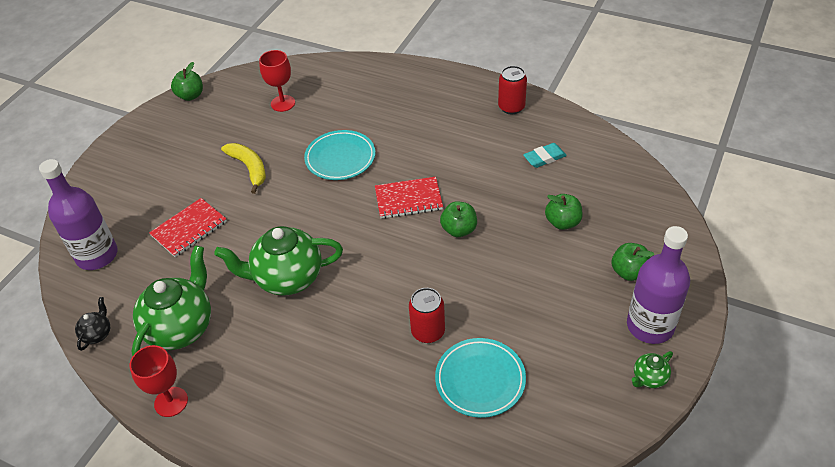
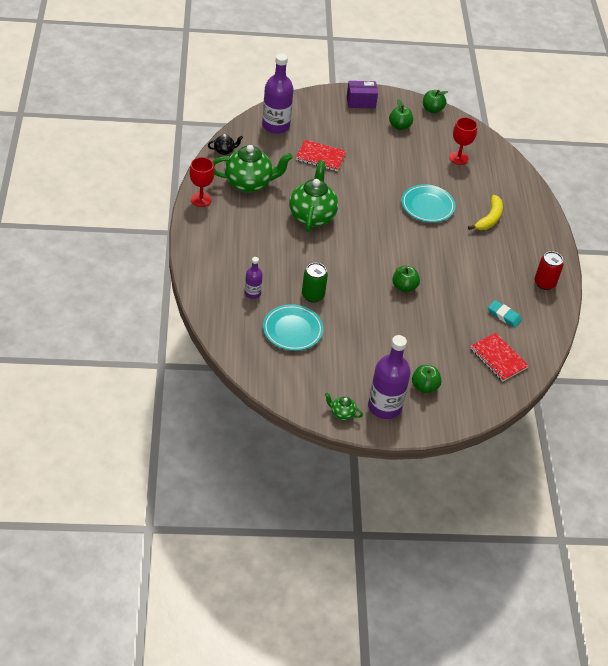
camera: 55 degrees right, 0 degrees up
green teapot [214,226,343,296] -> green teapot turned 45 degrees clockwise [289,160,338,232]
yellow banana [221,143,266,194] -> yellow banana moved to [468,195,503,230]
red notebook [375,177,443,219] -> red notebook moved to [470,333,529,381]
red can [409,288,445,343] -> green can [302,263,328,302]
green apple [545,194,583,230] -> green apple moved to [389,99,413,130]
none -> purple bottle [245,257,263,299]
none -> purple box [347,81,378,108]

